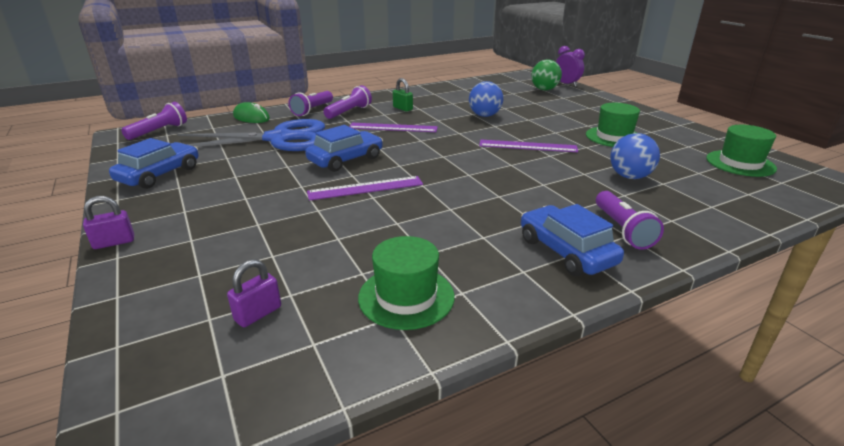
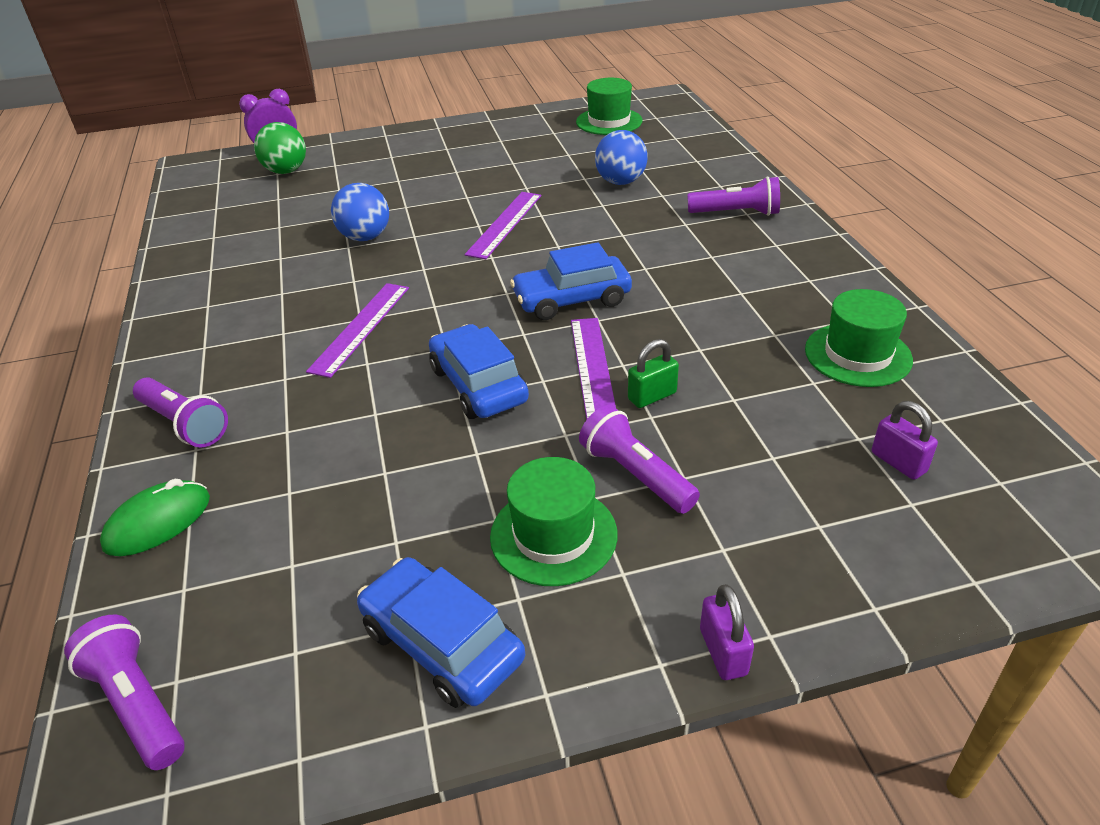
camera: 75 degrees left, 10 degrees up
blue scissors [177,119,325,151] -> none
purple flashlight [323,85,372,119] -> purple flashlight moved to [579,405,700,514]
green padlock [393,78,413,111] -> green padlock moved to [628,339,679,408]
blue car [521,204,624,276] -> blue car moved to [510,242,632,320]
green hat [586,103,640,147] -> green hat moved to [490,457,618,586]

